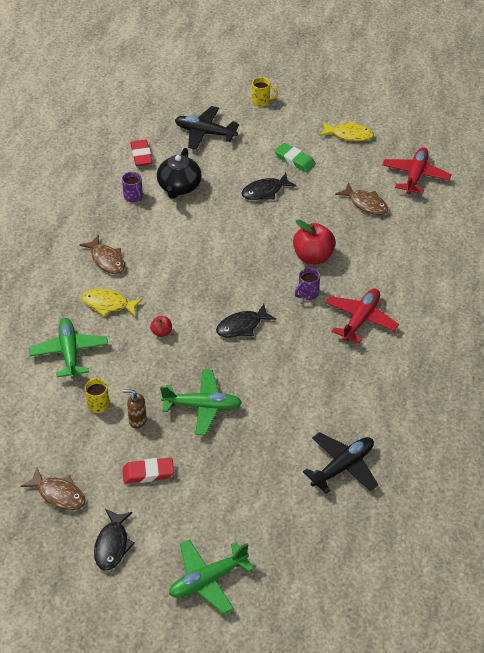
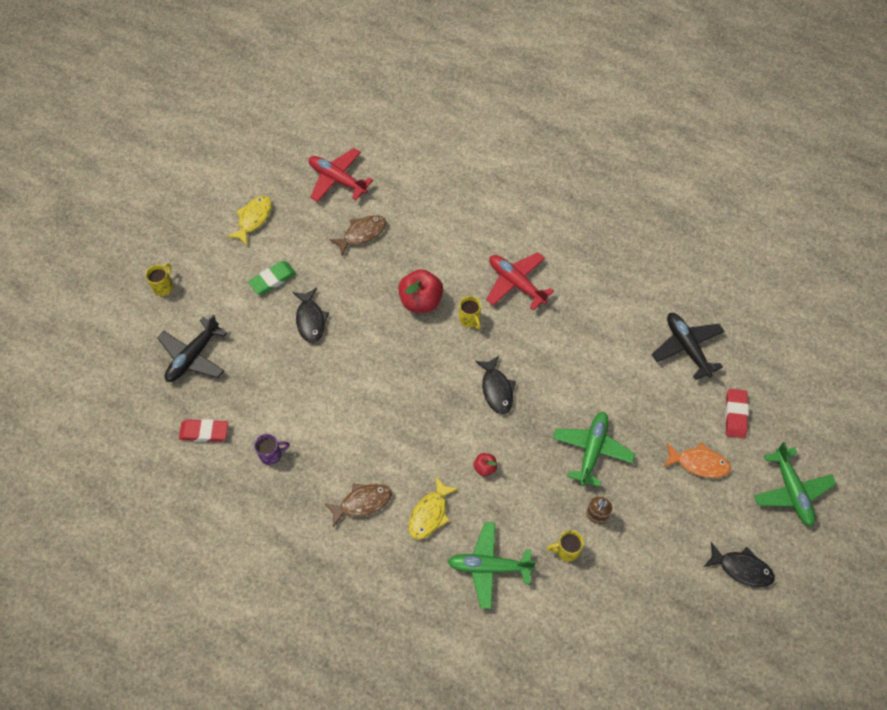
camera: 75 degrees left, 15 degrees up
brown fish [21,468,86,510] -> none
red eraser [122,458,174,484] -> red eraser moved to [725,389,748,438]
black teapot [157,148,201,199] -> none
purple mug [295,268,320,300] -> yellow mug [459,296,481,329]
none -> orange fish [664,443,731,478]

